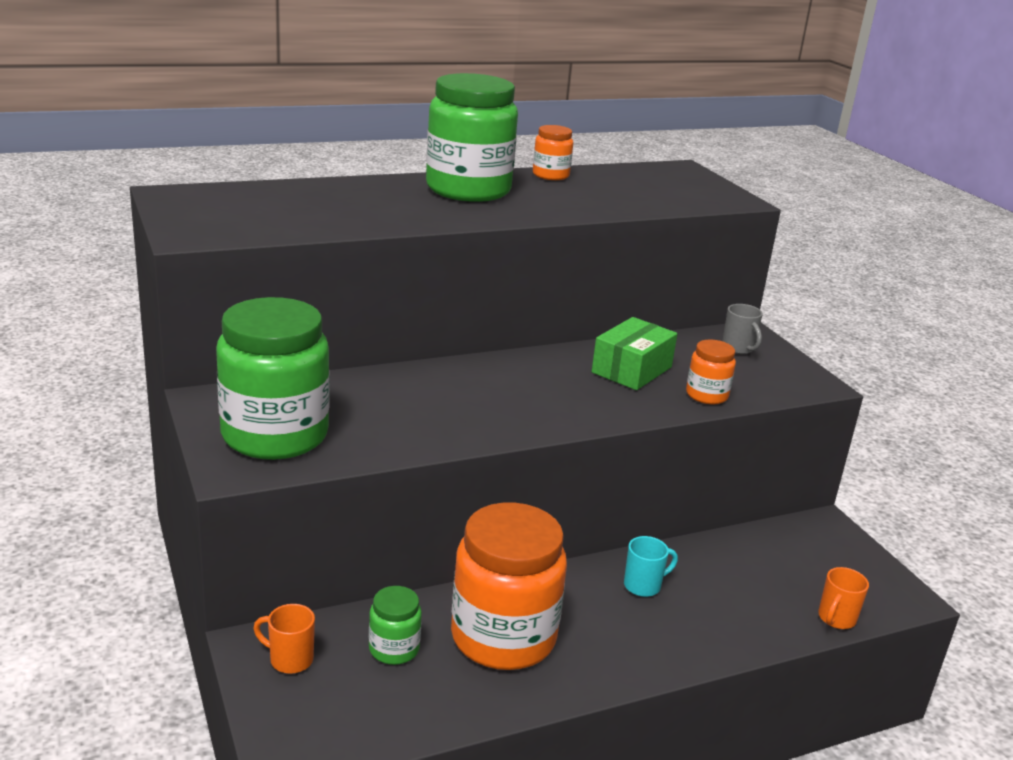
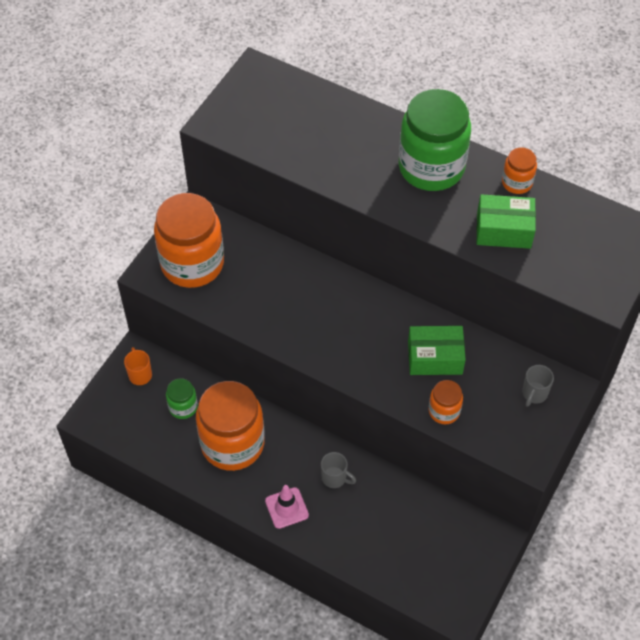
camera: 55 degrees right, 30 degrees up
green jar [216,297,330,460] -> orange jar [154,193,224,288]
turquoise mug [624,536,678,597] -> grey mug [321,452,356,488]
orange mug [818,567,869,629] -> none
none -> pink traffic cone [265,485,309,529]
none -> green box [477,194,536,249]

